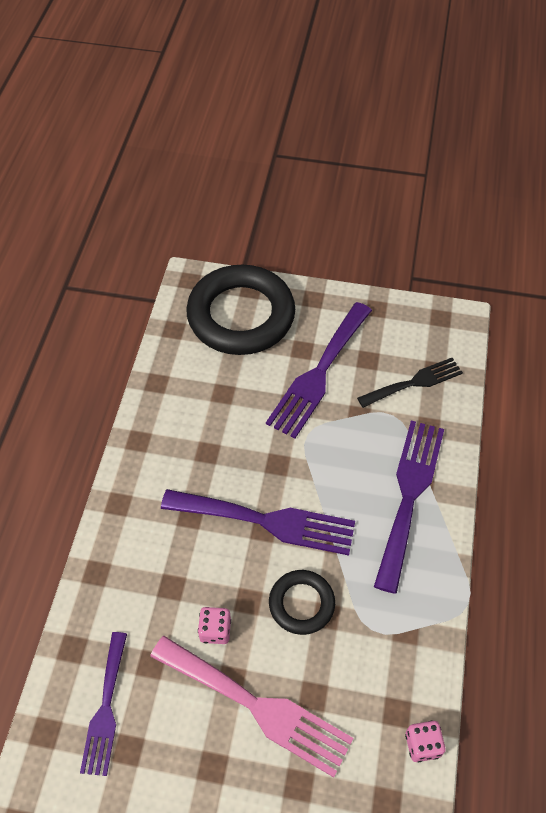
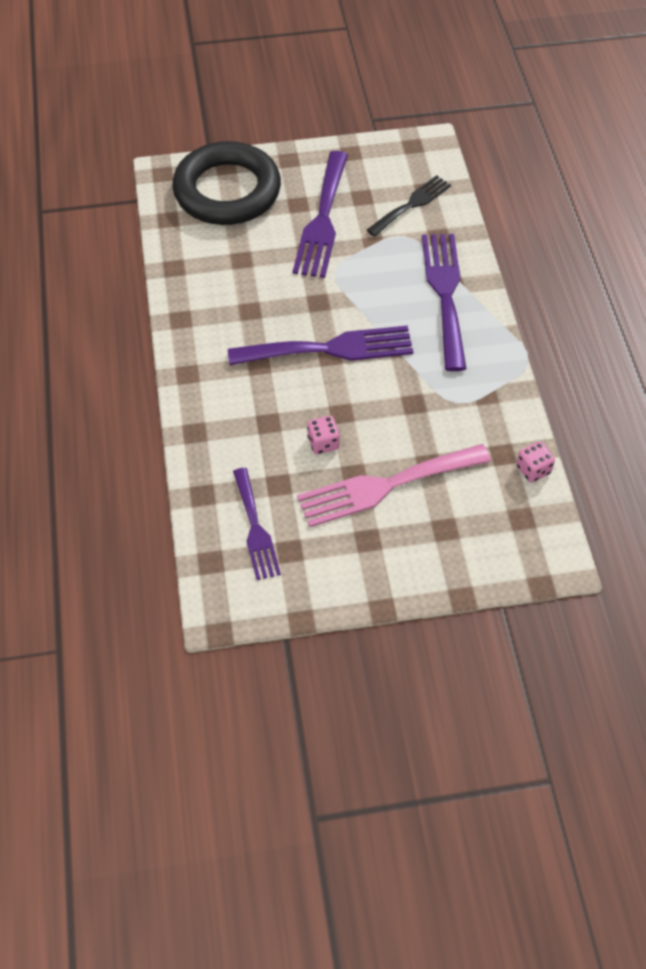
camera: 20 degrees left, 0 degrees up
pink fork [150,636,353,778] -> pink fork turned 150 degrees clockwise [297,444,491,527]
black ring [269,570,335,635] -> none

